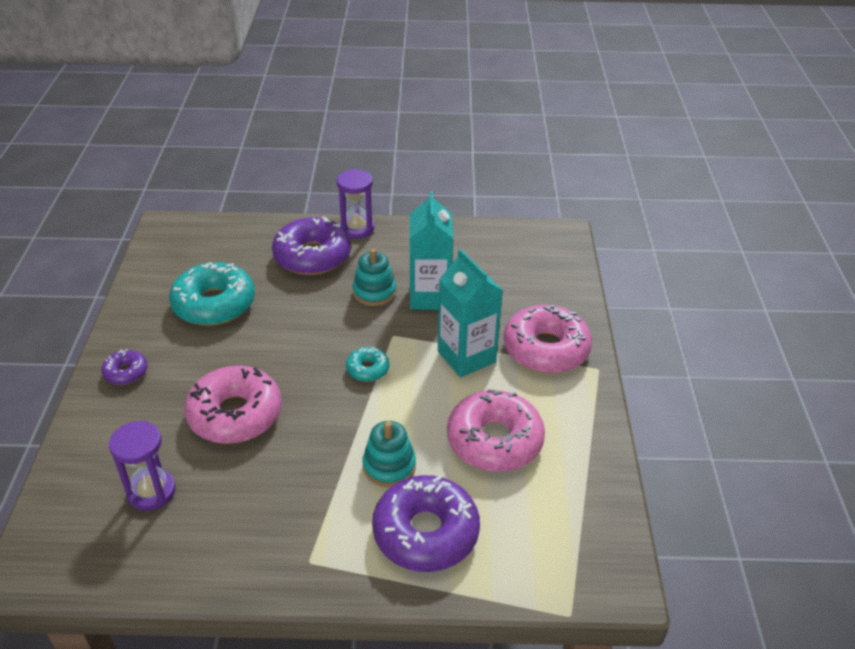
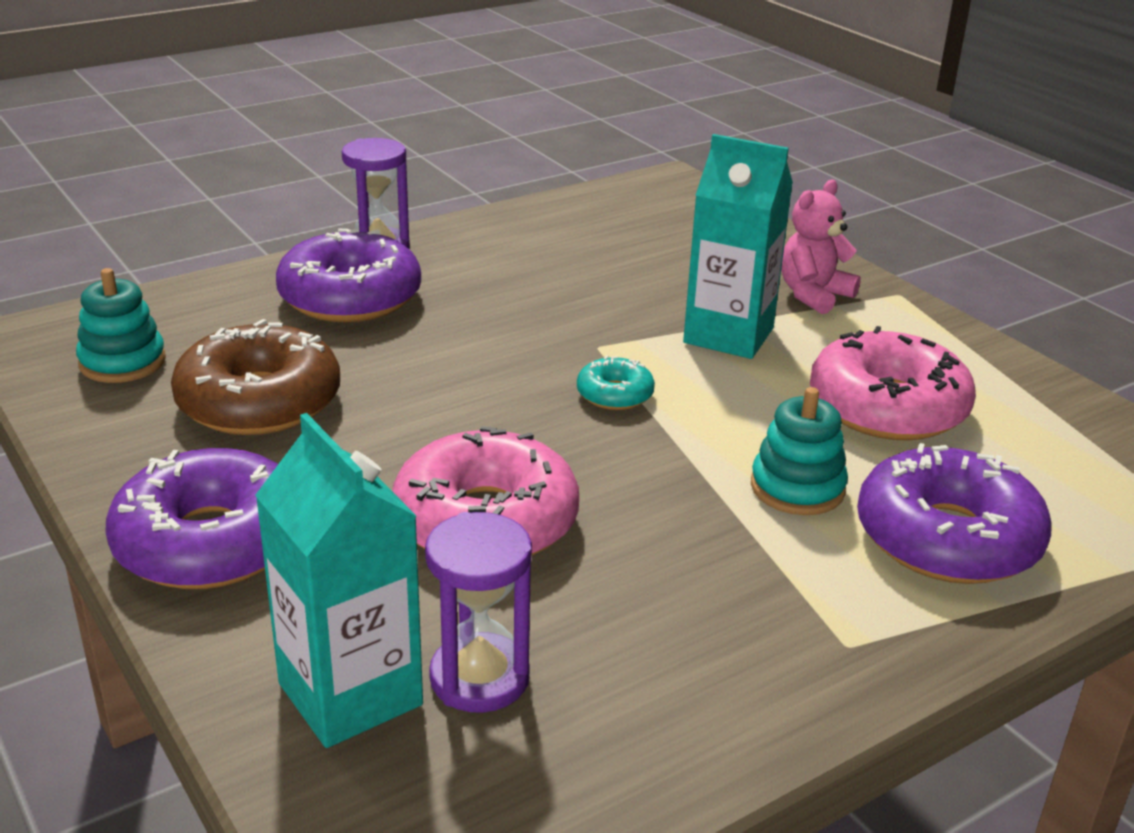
camera: 35 degrees left, 10 degrees down
purple donut [101,349,147,385] -> purple donut [106,448,278,589], size x2.05
turquoise donut [169,262,255,326] -> brown donut [171,319,340,435]
turquoise stacking toy [353,249,396,306] -> turquoise stacking toy moved to [76,268,166,383]
turquoise carton [409,191,453,310] -> turquoise carton moved to [255,413,423,748]
pink donut [504,305,592,373] -> pink teddy bear [781,180,861,314]

